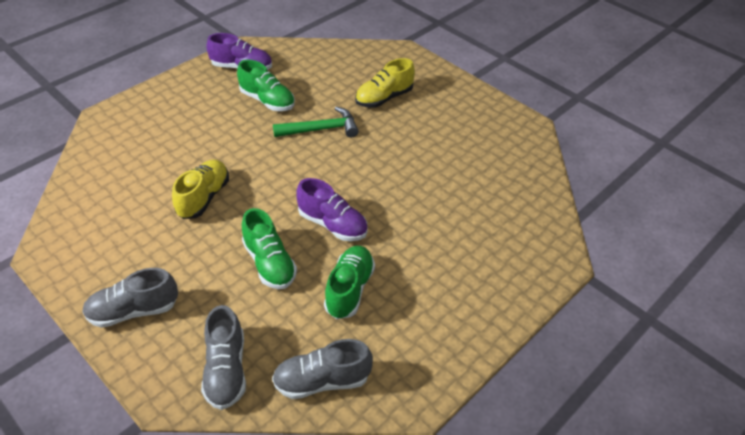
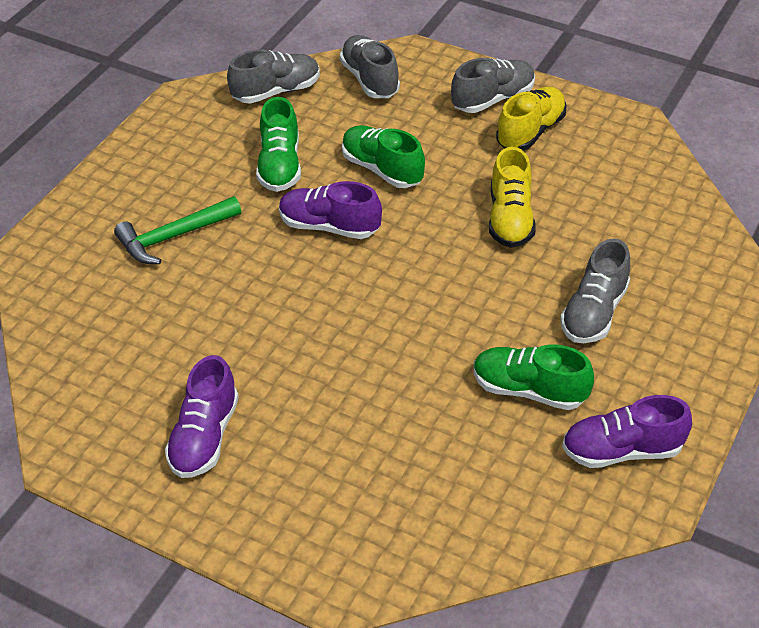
camera: 165 degrees right, 0 degrees up
green hammer [273,107,359,137] -> green hammer moved to [114,196,241,264]
yellow shoe [355,58,415,108] -> yellow shoe moved to [496,87,567,151]
none -> purple shoe [165,355,239,478]
none -> grey shoe [560,239,630,343]

